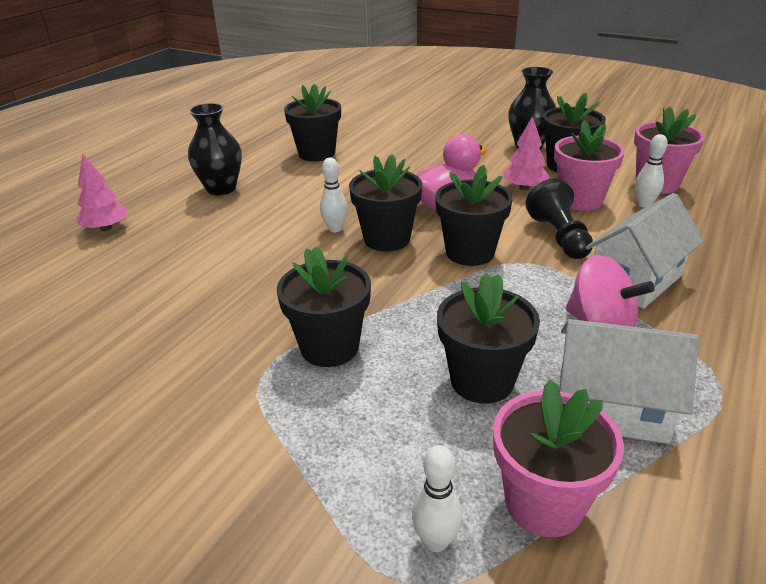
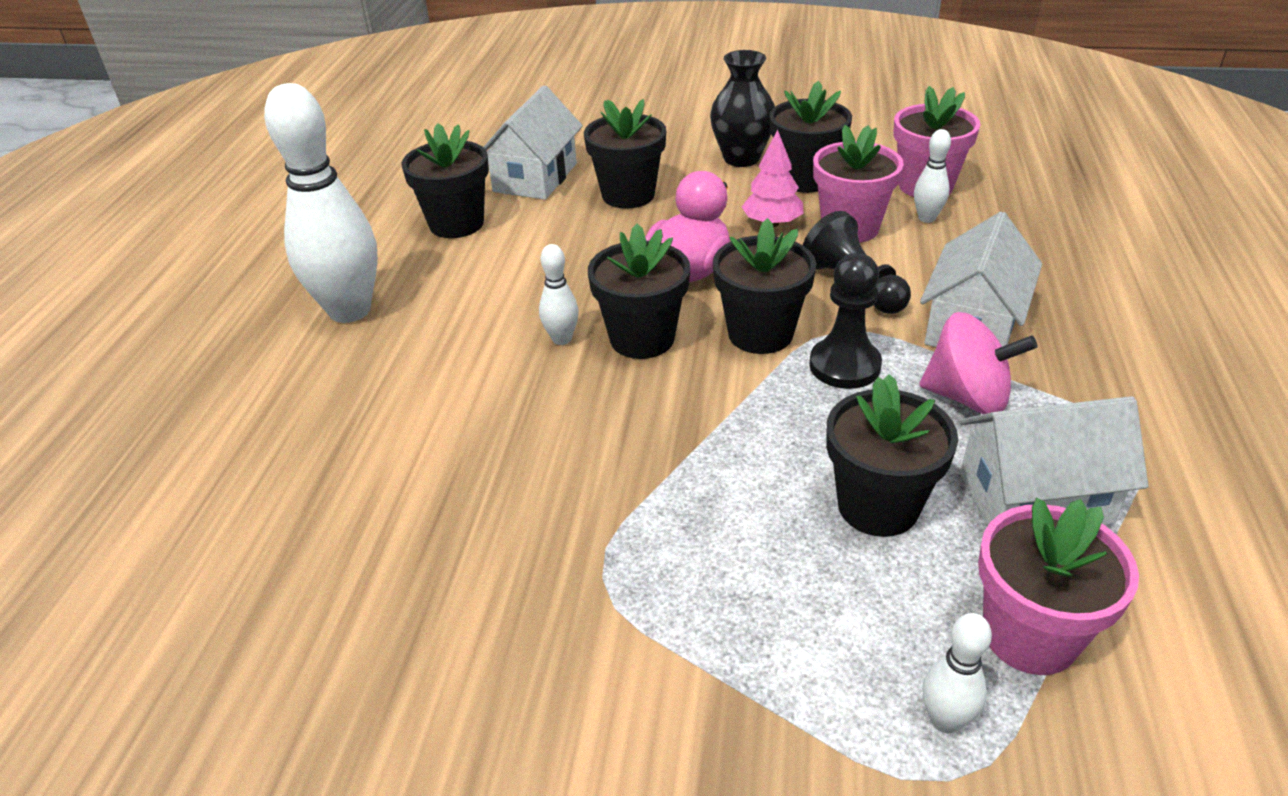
camera: 20 degrees left, 5 degrees up
pink tree [76,155,128,231] -> none
black vase [188,103,242,195] -> white bowling pin [264,83,378,323]
black flower pot [277,246,371,367] -> black flower pot moved to [584,99,666,209]
none -> white house [484,85,583,200]
none -> black pawn [809,253,882,389]

